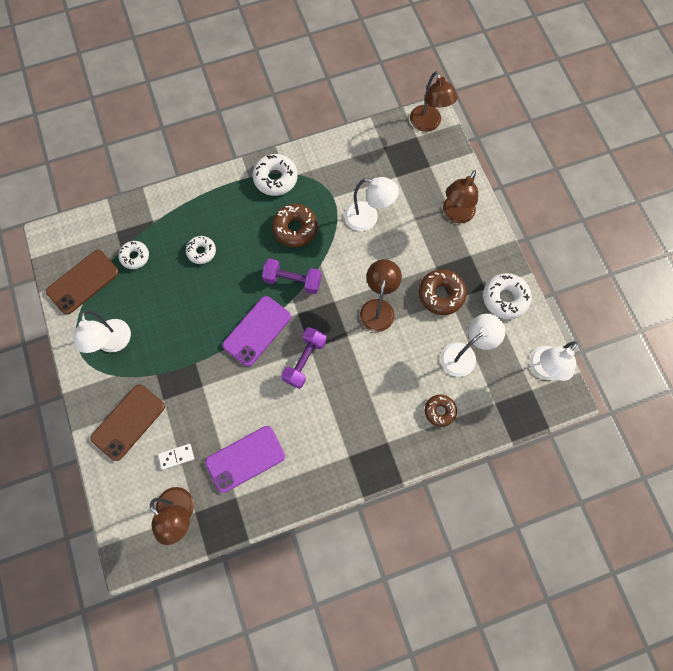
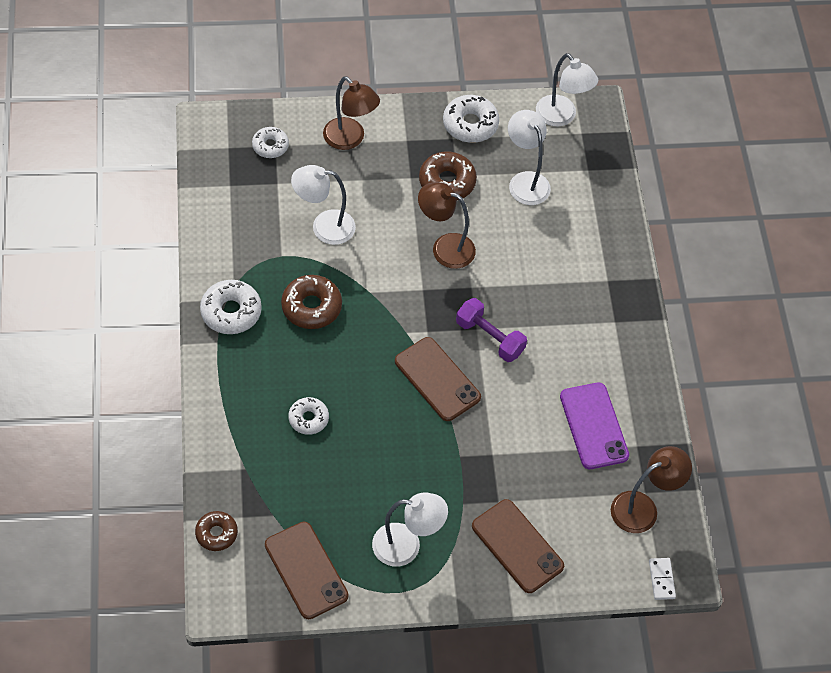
camera: 80 degrees left, 15 degrees down
white donut [118,241,149,269] -> white donut moved to [252,127,289,158]
white domino [158,444,194,470] -> white domino moved to [649,558,676,600]
purple phone [222,296,291,367] -> brown phone [395,337,481,421]
purple dumbbell [262,258,322,294] -> none
white lamp [345,177,399,231] -> white lamp turned 120 degrees counterclockwise [291,165,356,245]
brown lamp [410,71,458,132] -> none
brown donut [425,394,457,427] -> brown donut moved to [195,511,238,551]

